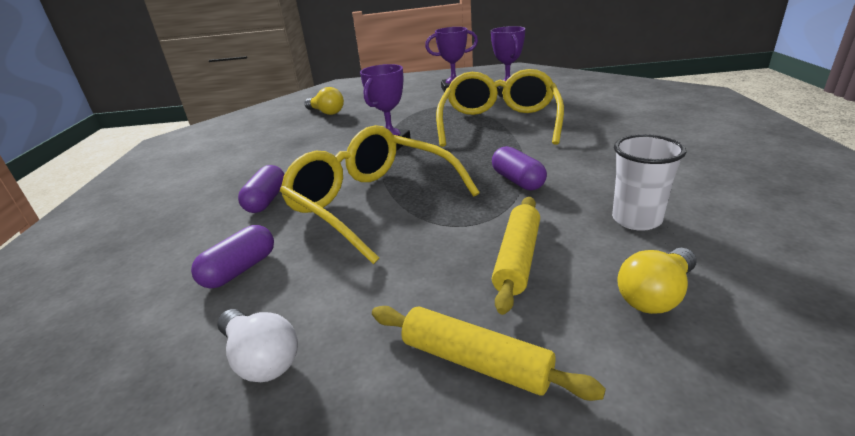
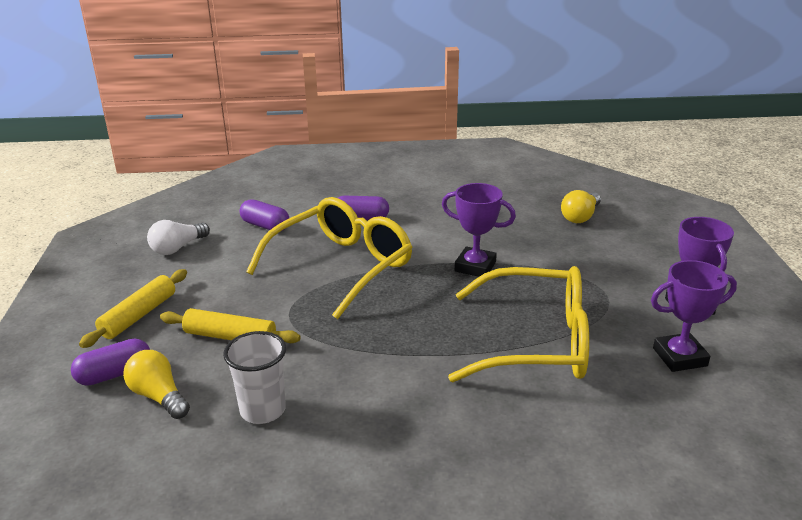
camera: 85 degrees right, 0 degrees up
purple capsule [492,146,547,190] -> purple capsule moved to [71,338,150,386]

